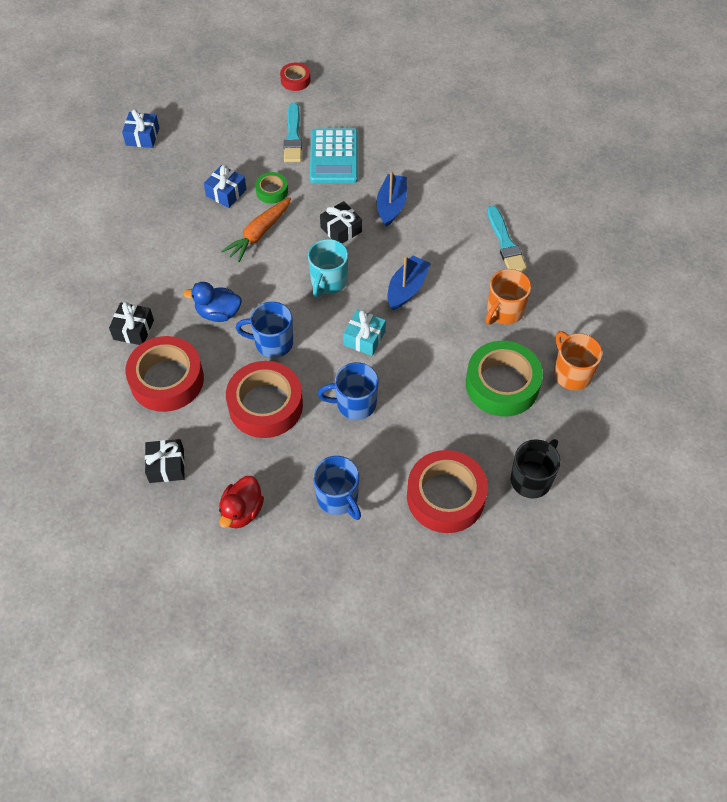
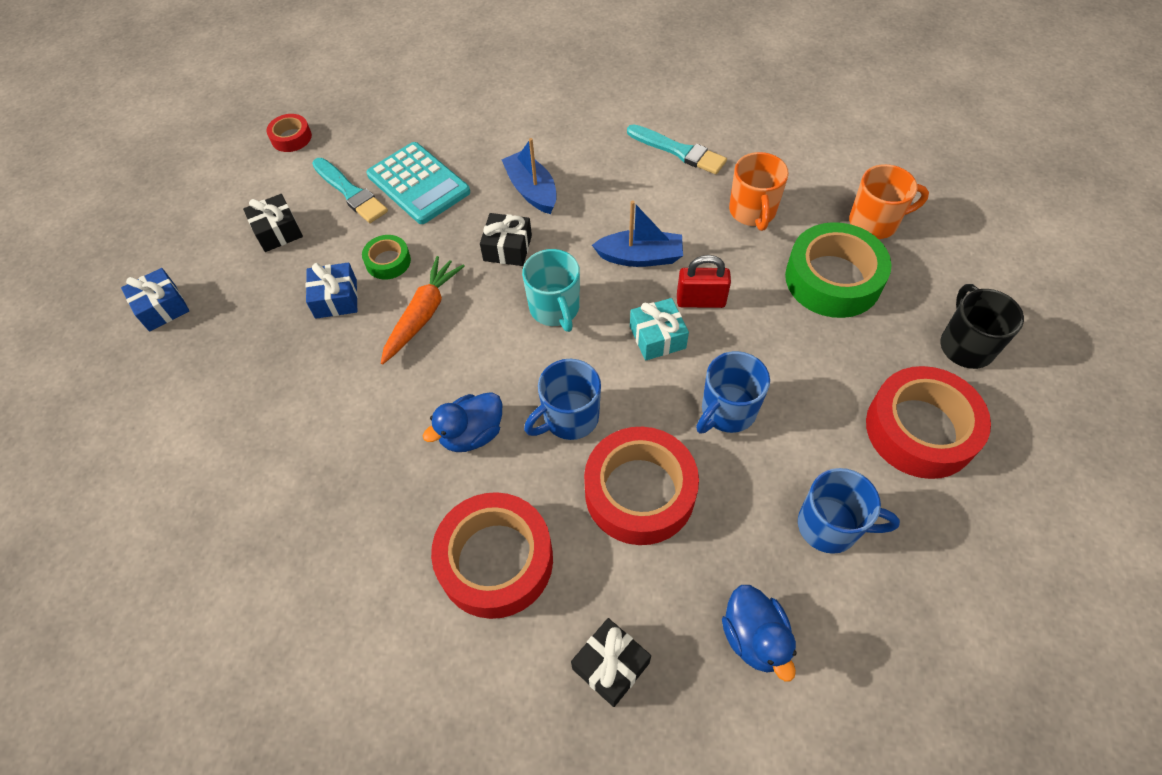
camera: 40 degrees left, 0 degrees up
black gift [109,302,154,345] -> black gift moved to [243,194,303,252]
red duck [219,476,264,528] -> blue duck [722,585,797,682]
orange carrot [221,197,291,262] -> orange carrot turned 150 degrees counterclockwise [381,256,465,364]
blue boat [388,256,431,310] -> blue boat turned 105 degrees clockwise [592,200,683,267]
orange mug [554,331,603,390] -> orange mug turned 150 degrees clockwise [849,164,929,239]
none -> red padlock [677,255,731,308]

